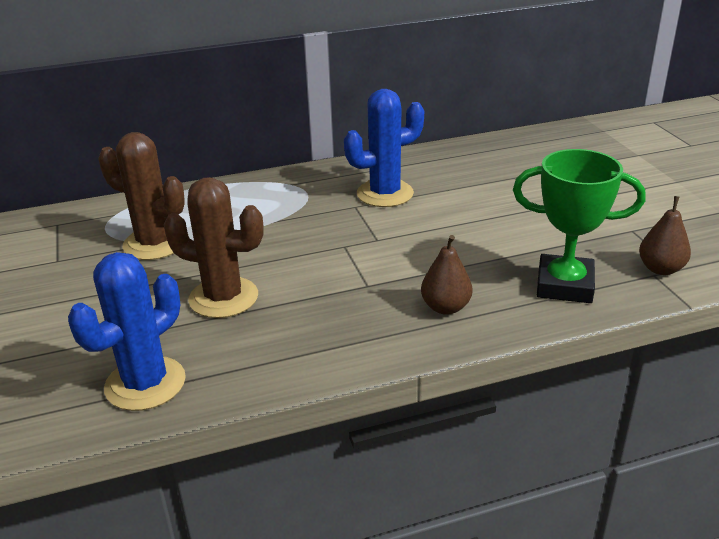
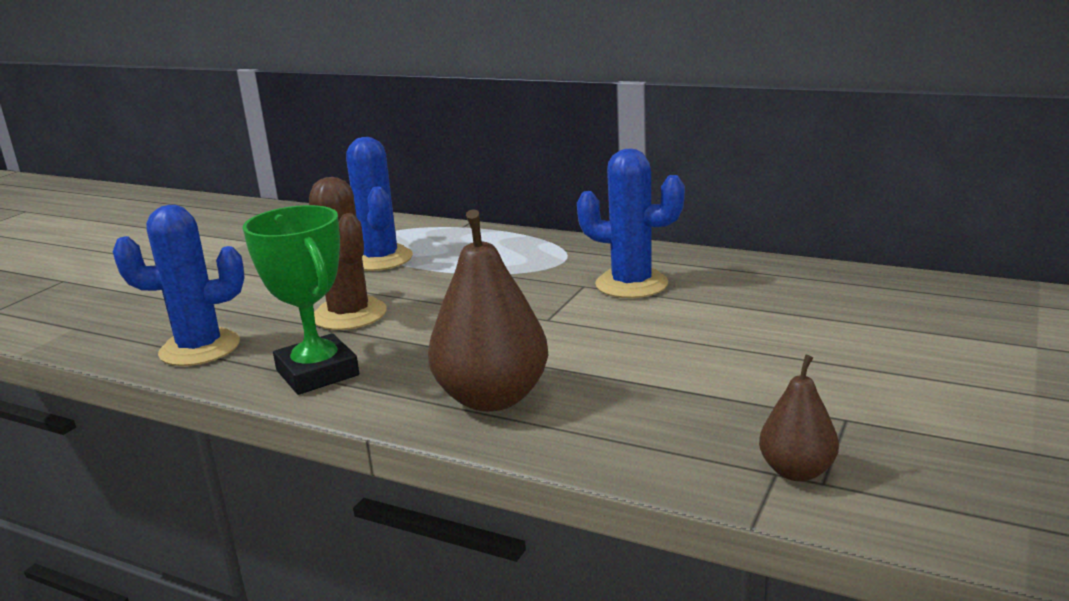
camera: 45 degrees right, 10 degrees down
brown cactus [99,132,185,260] -> blue cactus [346,137,413,271]
brown pear [421,235,472,315] -> brown pear [428,209,548,412], size x1.83
green trophy [513,149,645,303] -> green trophy moved to [243,205,359,395]

